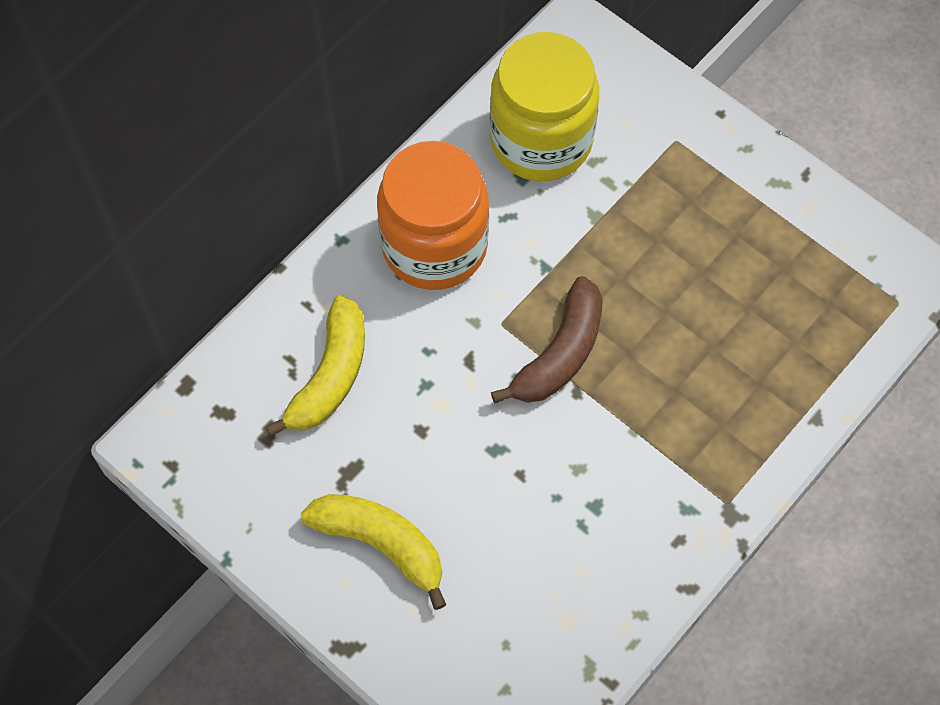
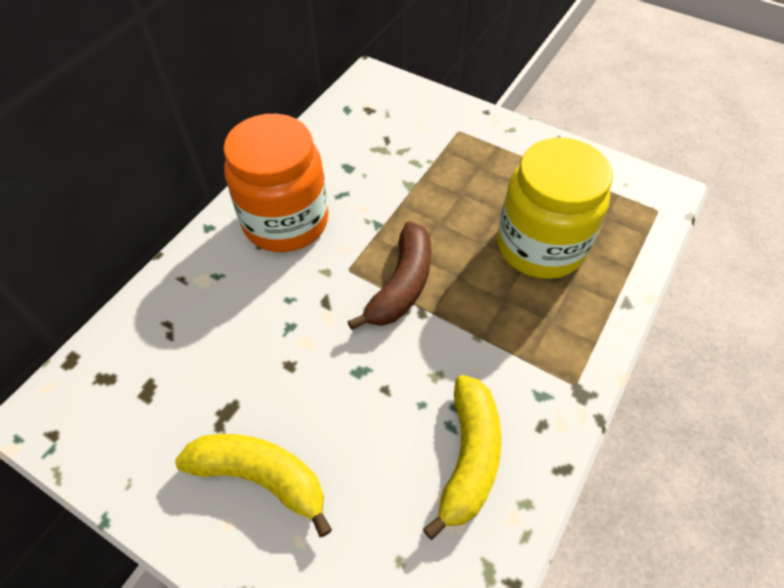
camera: 10 degrees left, 10 degrees down
yellow banana [266,295,365,437] -> yellow banana moved to [423,375,501,540]
yellow jar [490,32,599,181] -> yellow jar moved to [497,138,613,279]

